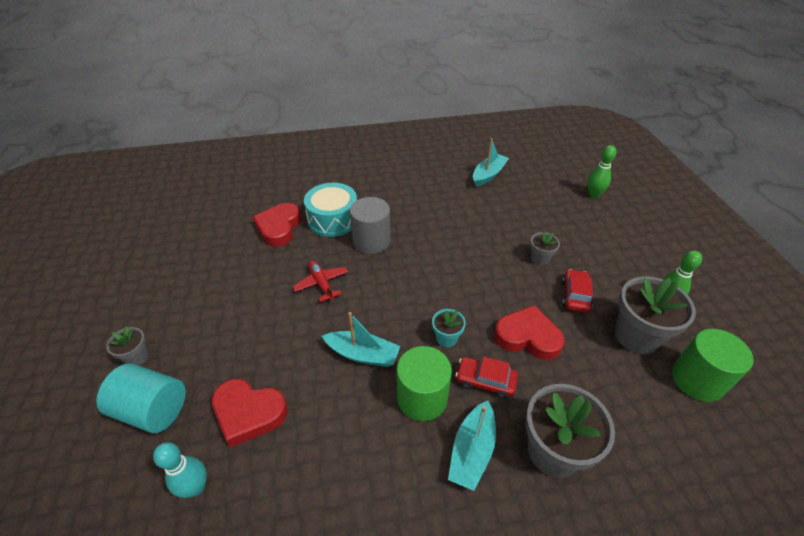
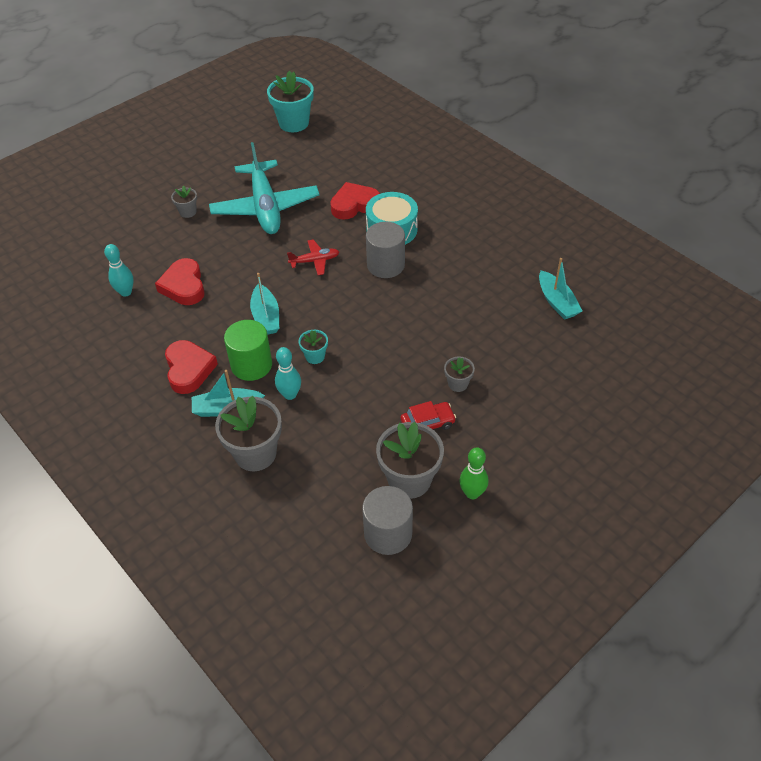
camera: 60 degrees right, 5 degrees up
turquoise cylinder [96,363,186,433] -> none
red plane [293,261,348,302] -> red plane turned 45 degrees clockwise [287,239,339,275]
red car [455,356,518,399] -> turquoise bowling pin [275,347,301,400]
turquoise boat [473,138,509,187] -> turquoise boat turned 60 degrees clockwise [539,258,582,320]
red heart [494,305,565,360] -> red heart moved to [165,340,218,394]
green bowling pin [588,145,617,198] -> none
green cylinder [672,329,753,402] -> grey cylinder [362,486,413,555]
none -> turquoise plane [209,142,320,234]
none -> turquoise flower pot [267,71,313,132]

